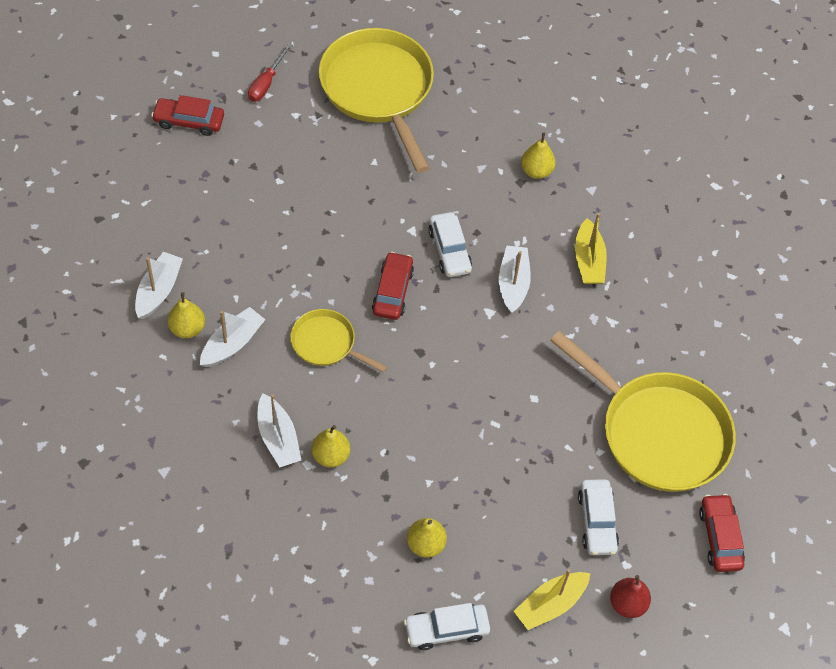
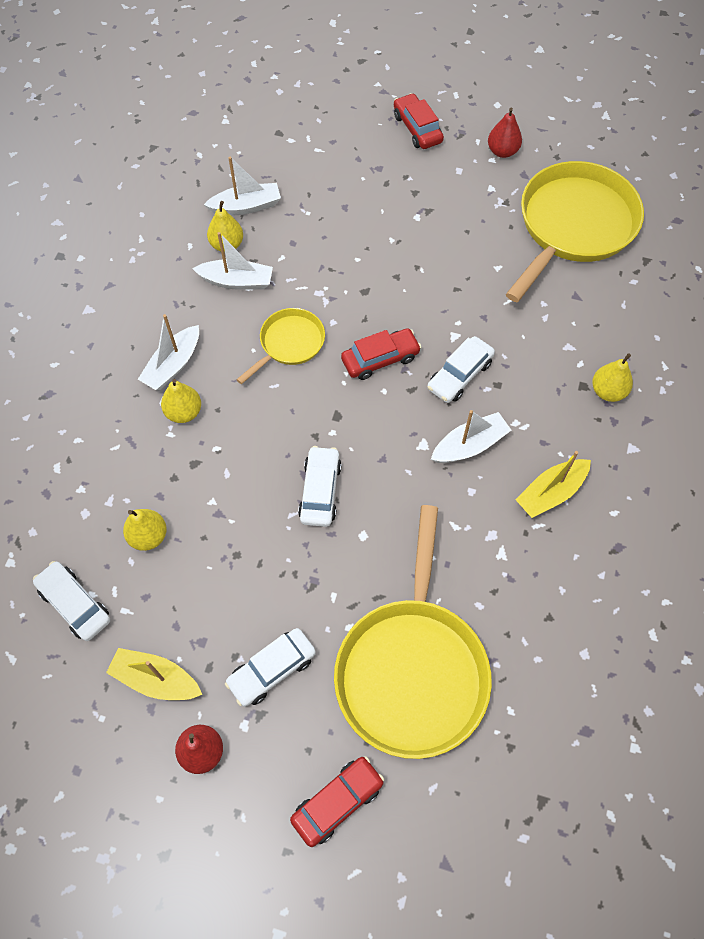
camera: 60 degrees right, 5 degrees up
red screwdriver [248,43,292,102] -> red pear [488,107,522,158]
yellow pan [290,309,387,372] -> yellow pan turned 45 degrees clockwise [236,308,325,384]
none -> white car [298,446,342,527]

